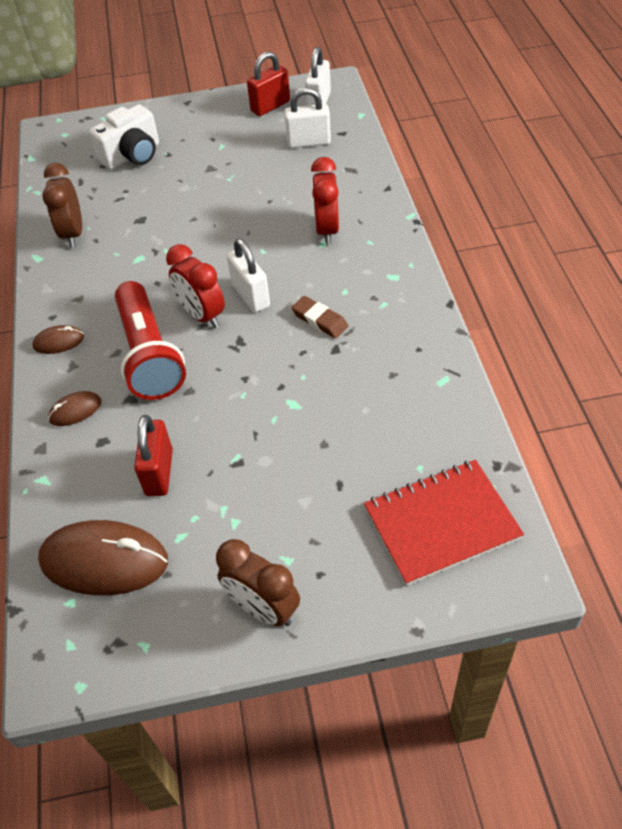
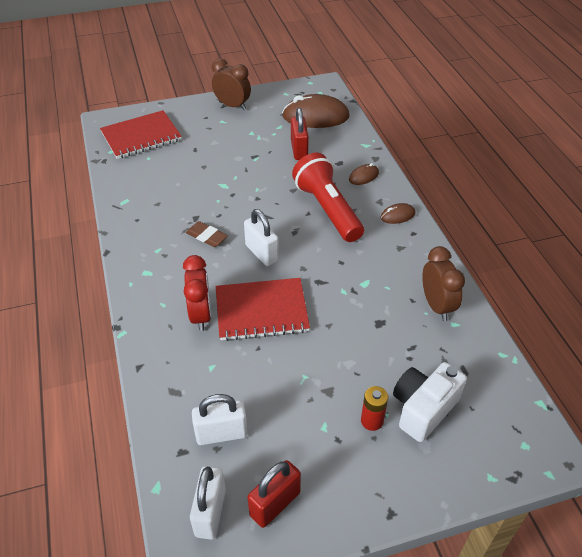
camera: 170 degrees right, 5 degrees down
red clock [166,244,225,328] -> none
none -> red notebook [216,278,310,341]
none -> red battery [361,386,388,431]

